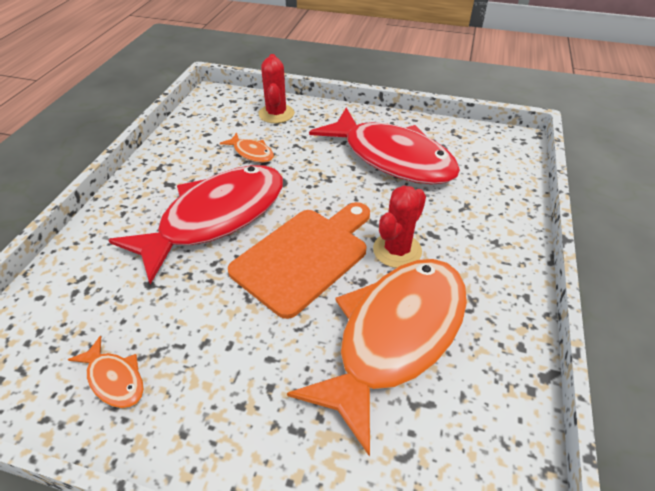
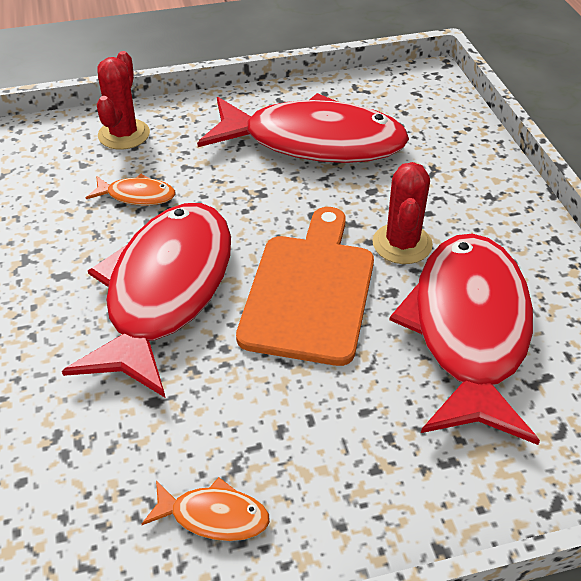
camera: 30 degrees left, 0 degrees up
red cactus [259,54,294,123] -> red cactus turned 45 degrees clockwise [97,51,150,150]
orange fish [287,259,467,457] -> red fish [389,234,540,445]

